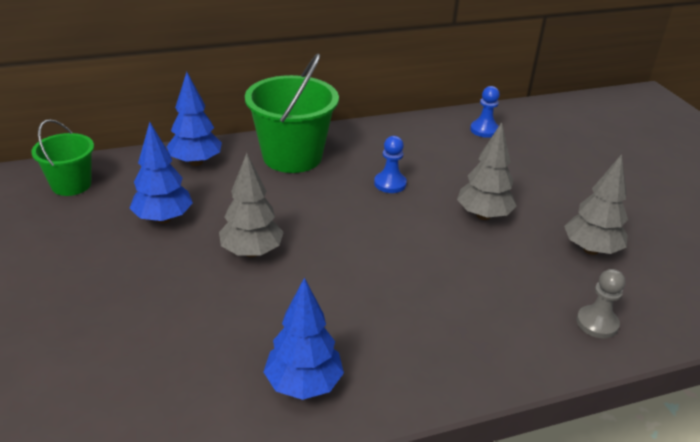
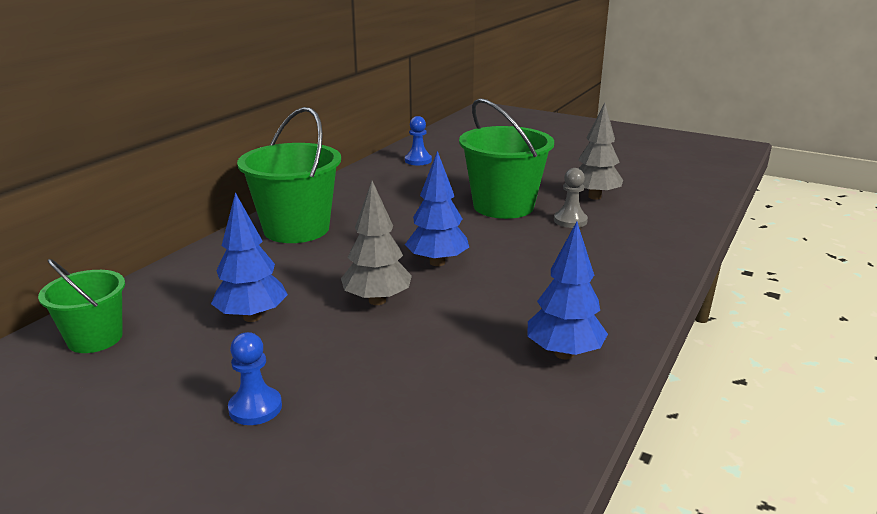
camera: 40 degrees left, 10 degrees down
blue tree [166,72,222,166] -> blue tree moved to [405,151,469,266]
blue pawn [374,136,407,193] -> blue pawn moved to [228,332,282,425]
grey tree [457,122,517,220] -> green bucket [459,98,554,219]
grey pawn [576,269,625,338] -> grey pawn moved to [554,168,588,228]

